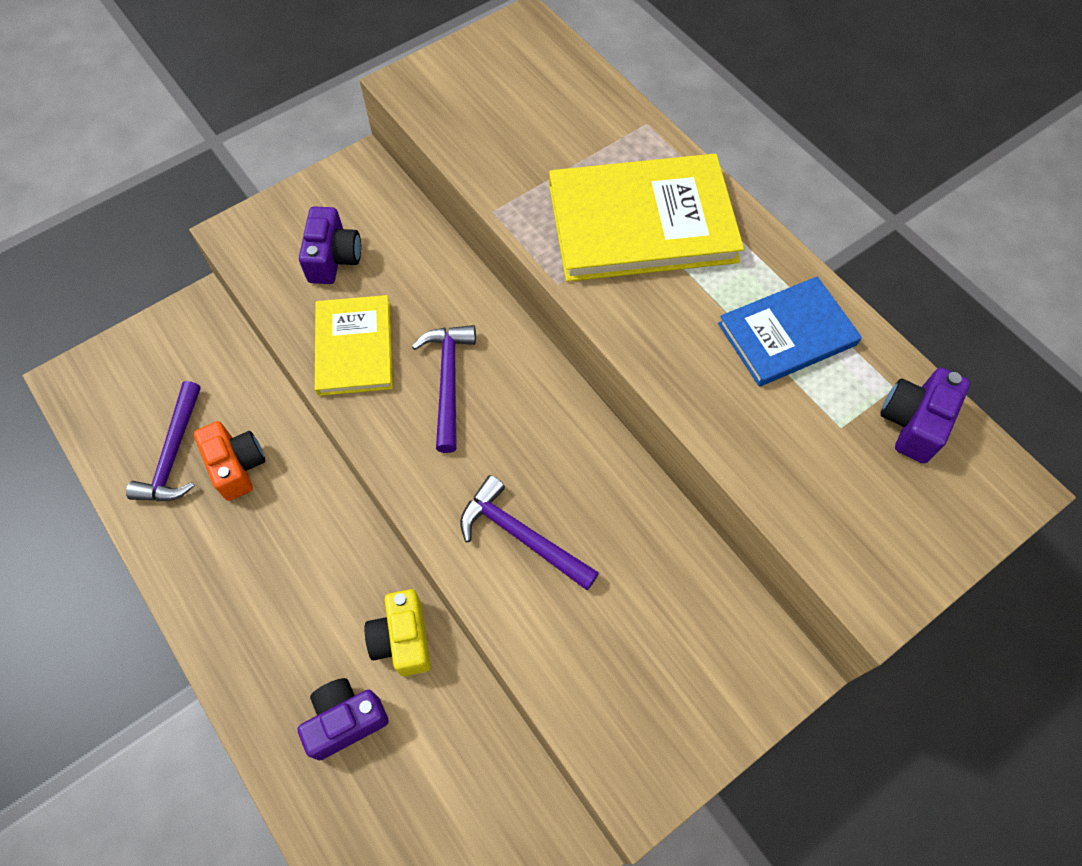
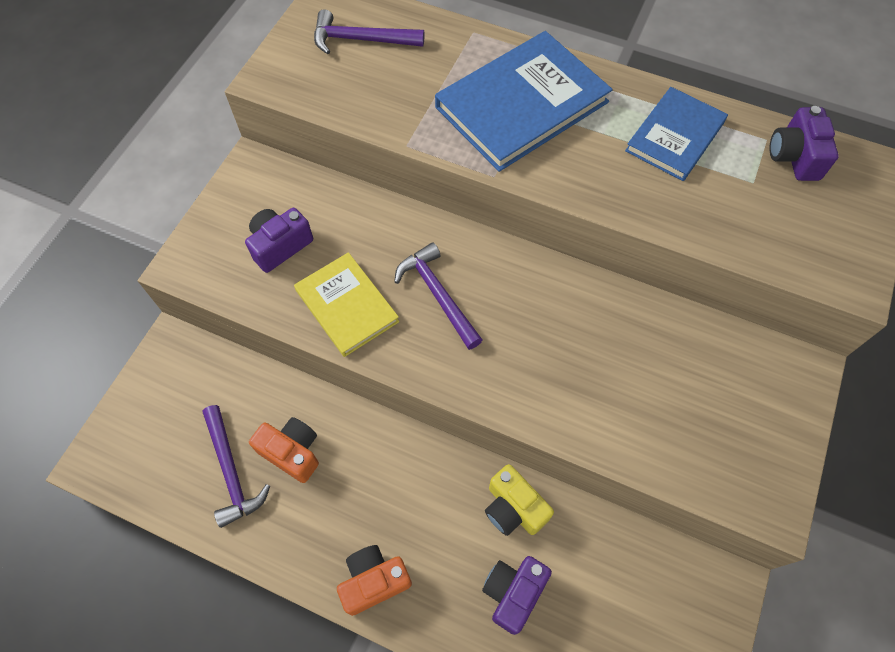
camera: 30 degrees left, 0 degrees up
purple camera [299,206,361,284] -> purple camera turned 105 degrees counterclockwise [245,208,313,273]
purple hammer [460,475,599,590] -> purple hammer moved to [314,9,424,54]
yellow book [549,154,744,282] -> blue book [435,31,613,172]
none -> orange camera [337,545,412,616]

